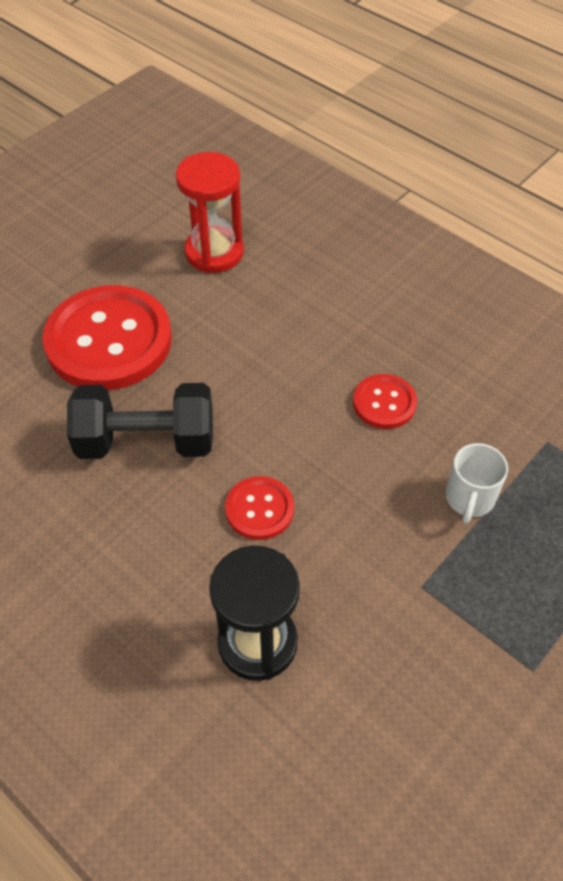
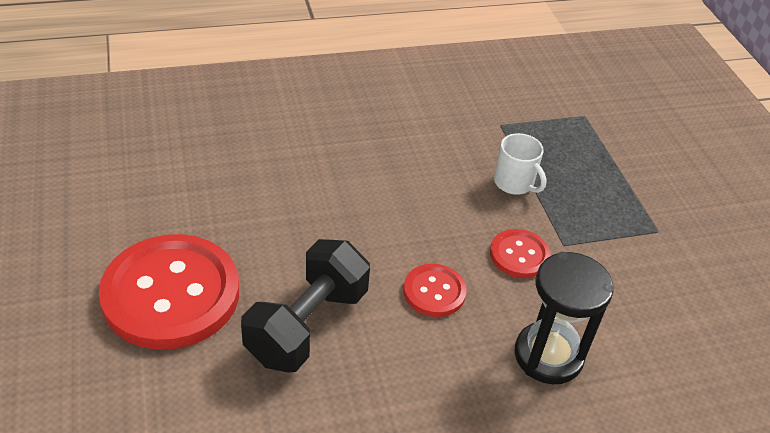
camera: 60 degrees left, 10 degrees down
red hourglass [176,152,244,273] -> none
red button [353,374,417,429] -> red button moved to [490,229,551,278]

